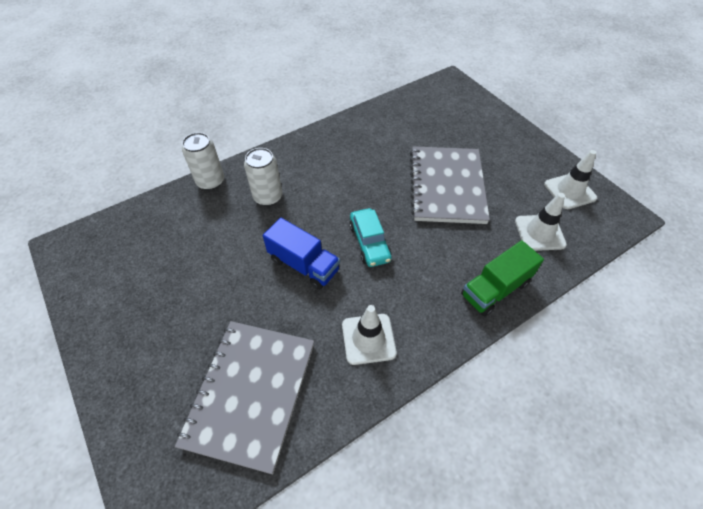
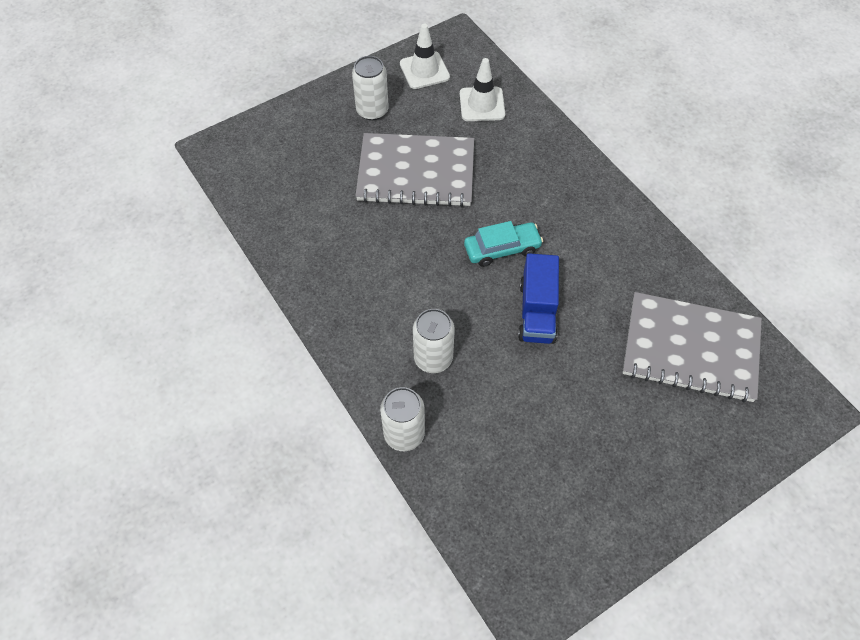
camera: 90 degrees left, 5 degrees up
blue truck [263,218,340,290] -> blue truck turned 150 degrees clockwise [518,253,559,344]
white traffic cone [342,305,397,365] -> none
green truck [461,240,544,316] -> none
none -> white can [352,56,389,120]

